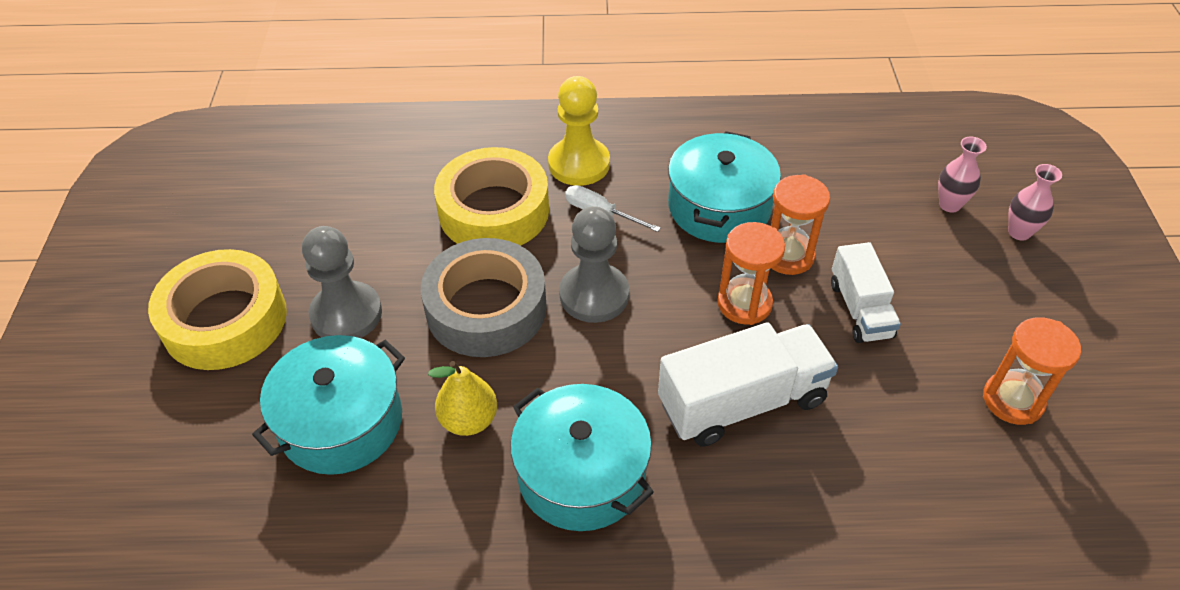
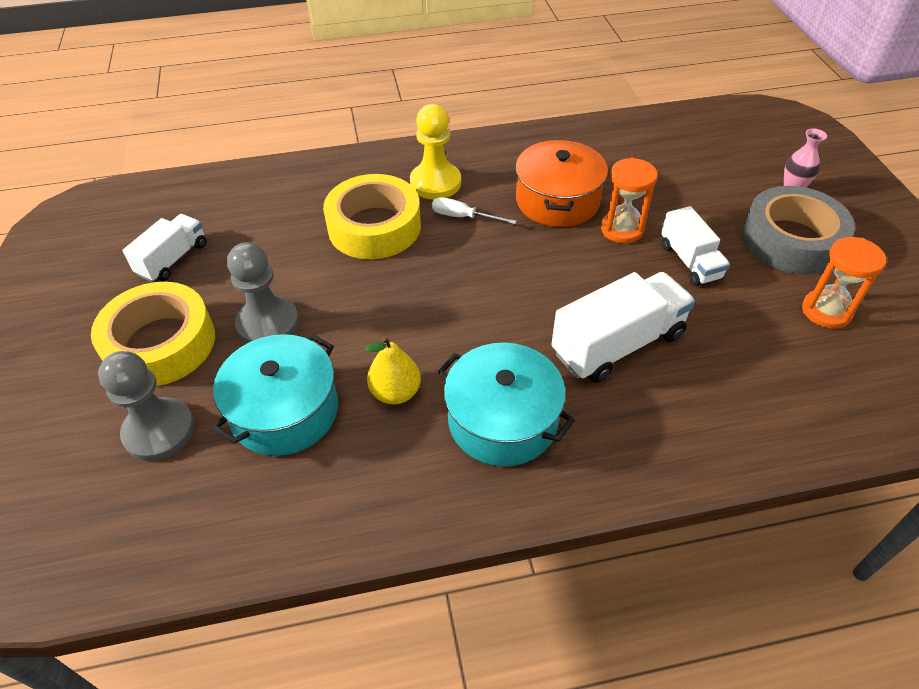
camera: 10 degrees left, 0 degrees up
grey tape [421,238,547,357] -> grey tape moved to [742,186,855,275]
grey pawn [559,206,629,323] -> grey pawn moved to [98,351,195,461]
turquoise pot [668,131,781,243] -> orange pot [515,140,608,227]
orange hourglass [717,222,785,325] -> none
pink vase [938,136,987,213] -> none
none -> white truck [122,214,206,282]

